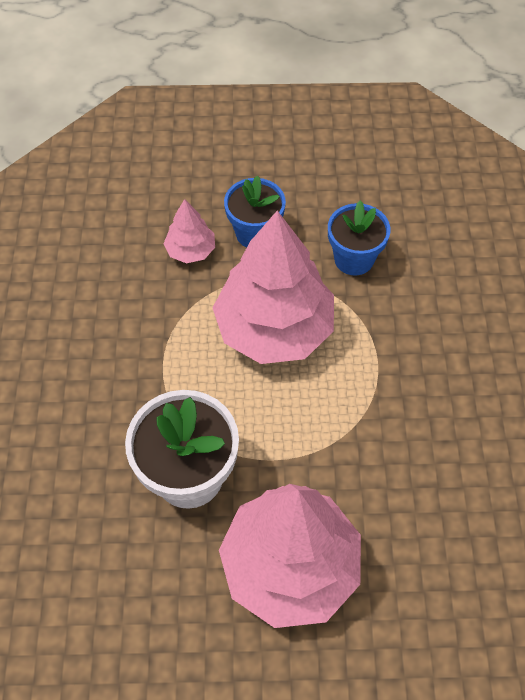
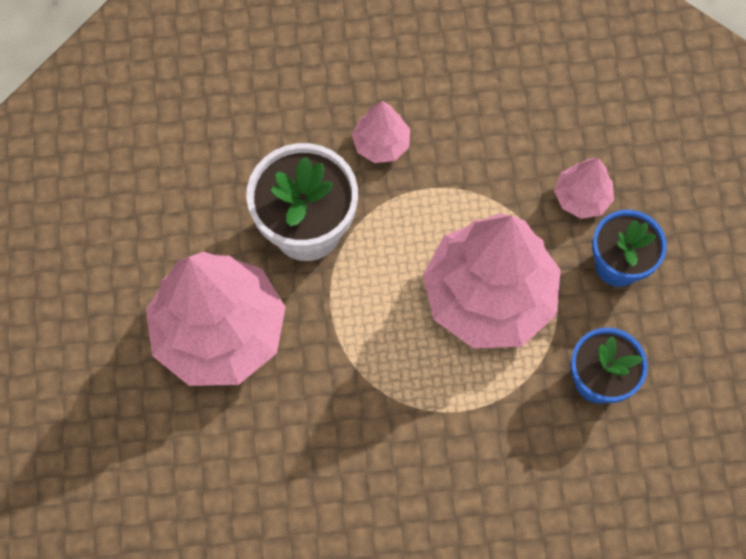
camera: 85 degrees right, 10 degrees up
none -> pink tree [352,101,410,163]

